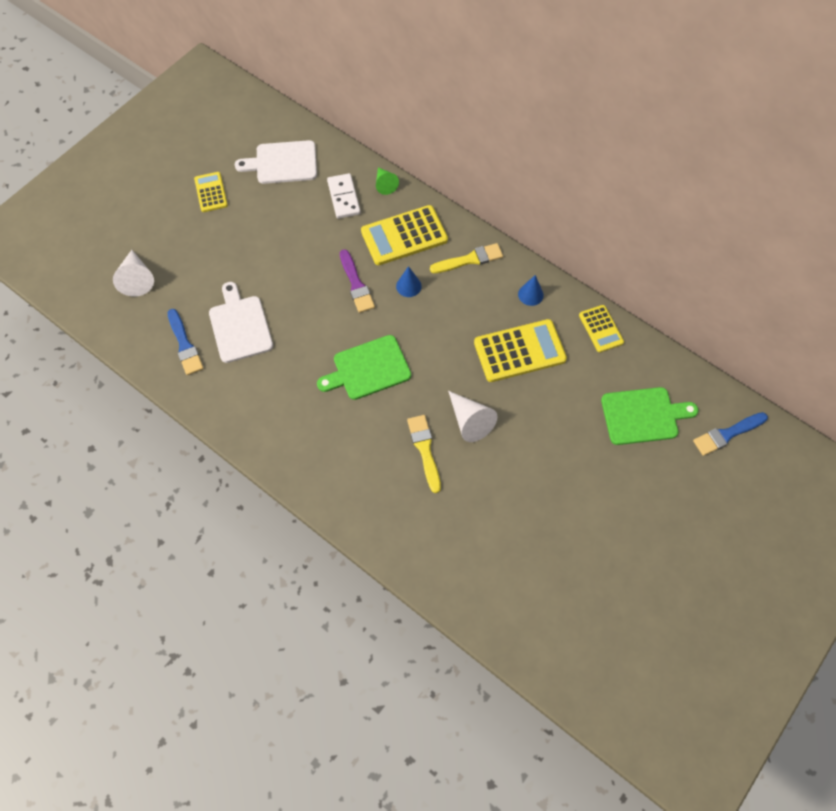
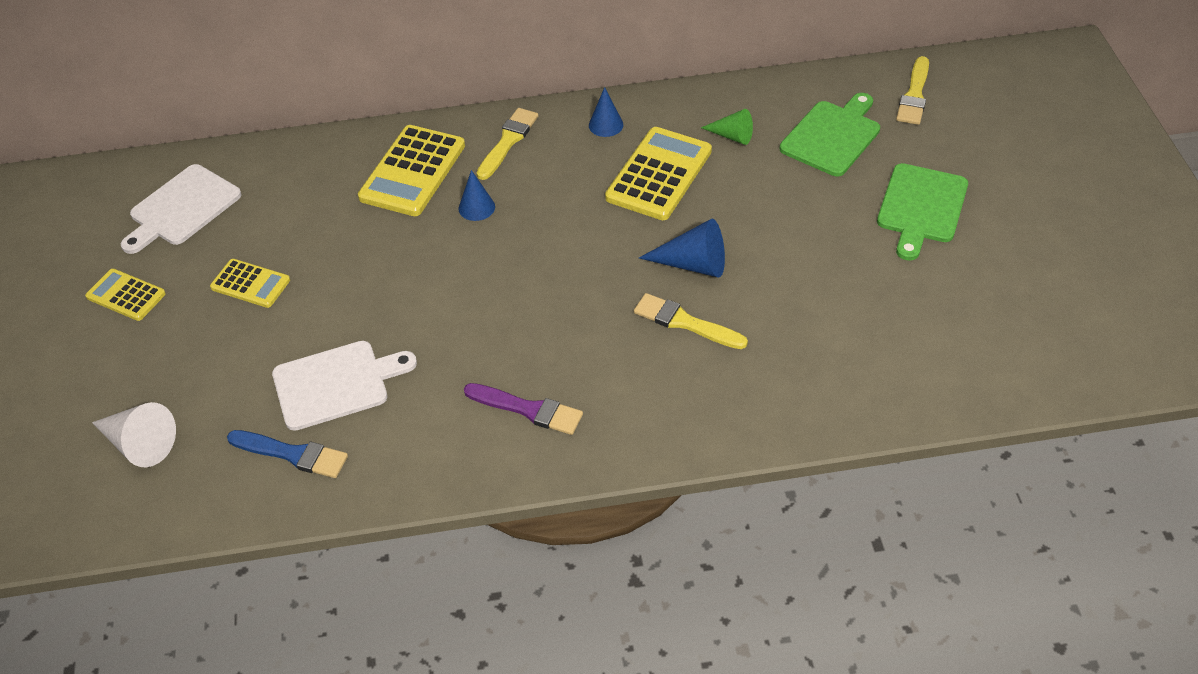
camera: 45 degrees left, 15 degrees down
white cutting board [209,282,273,363] -> white cutting board turned 135 degrees clockwise [272,341,417,431]
green cutting board [317,335,411,400] -> green cutting board moved to [877,163,968,261]
white domino [327,173,361,219] -> none
purple brush [340,249,375,313] -> purple brush moved to [464,383,583,435]
green cone [376,167,399,195] -> green cone moved to [701,109,753,145]
white cone [448,391,498,442] -> blue cone [639,219,725,278]
yellow calculator [579,305,624,352] -> yellow calculator moved to [210,259,290,308]
blue brush [693,412,768,456] -> yellow brush [896,56,929,125]

